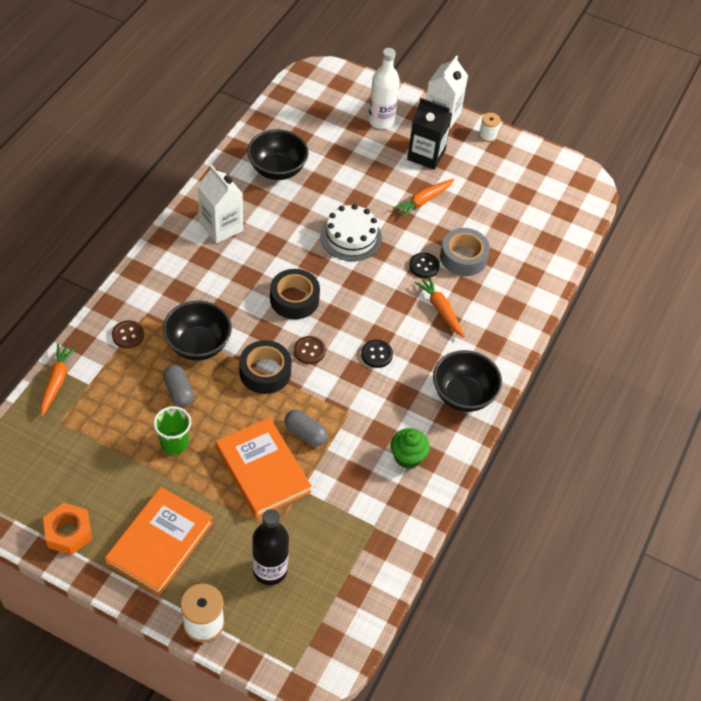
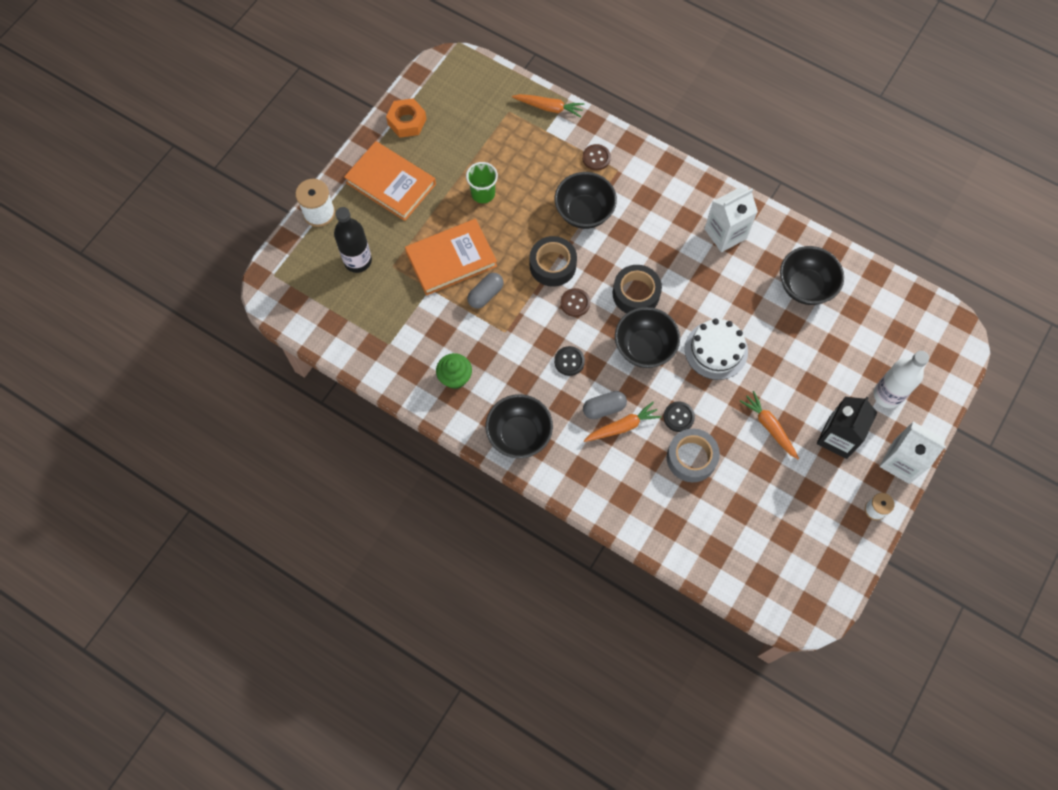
camera: 100 degrees right, 15 degrees up
grey capsule [163,365,194,407] -> grey capsule moved to [583,391,627,419]
none -> black bowl [615,307,680,368]

